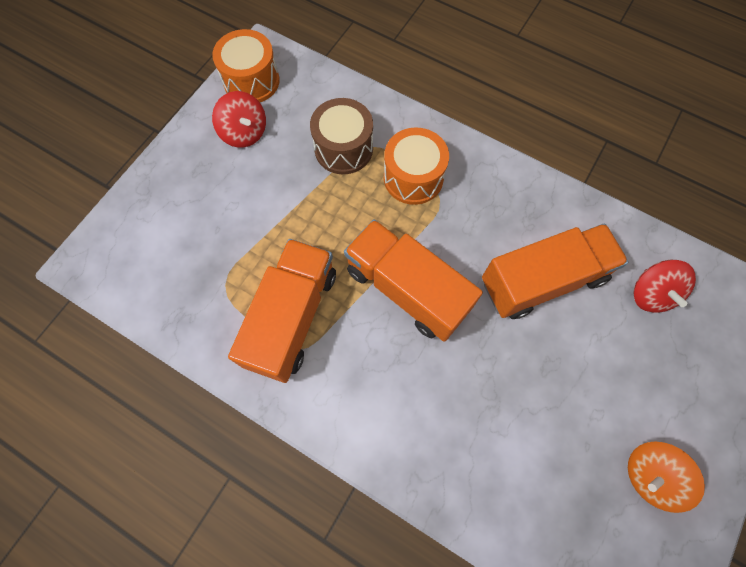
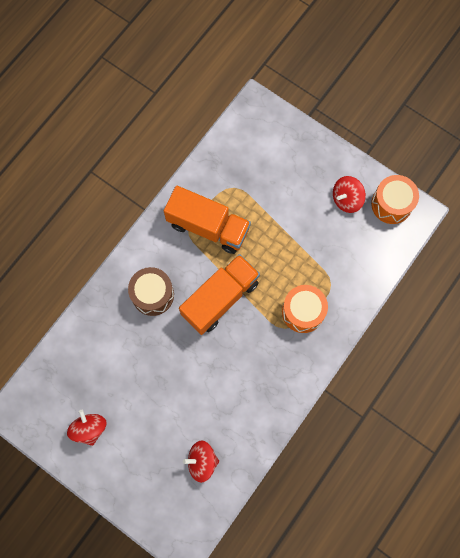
camera: 95 degrees right, 5 degrees up
brown drum [310,98,373,174] -> brown drum moved to [128,267,174,316]
orange truck [482,224,628,319] -> none
orange spinning top [628,441,705,513] -> red spinning top [67,410,107,446]

